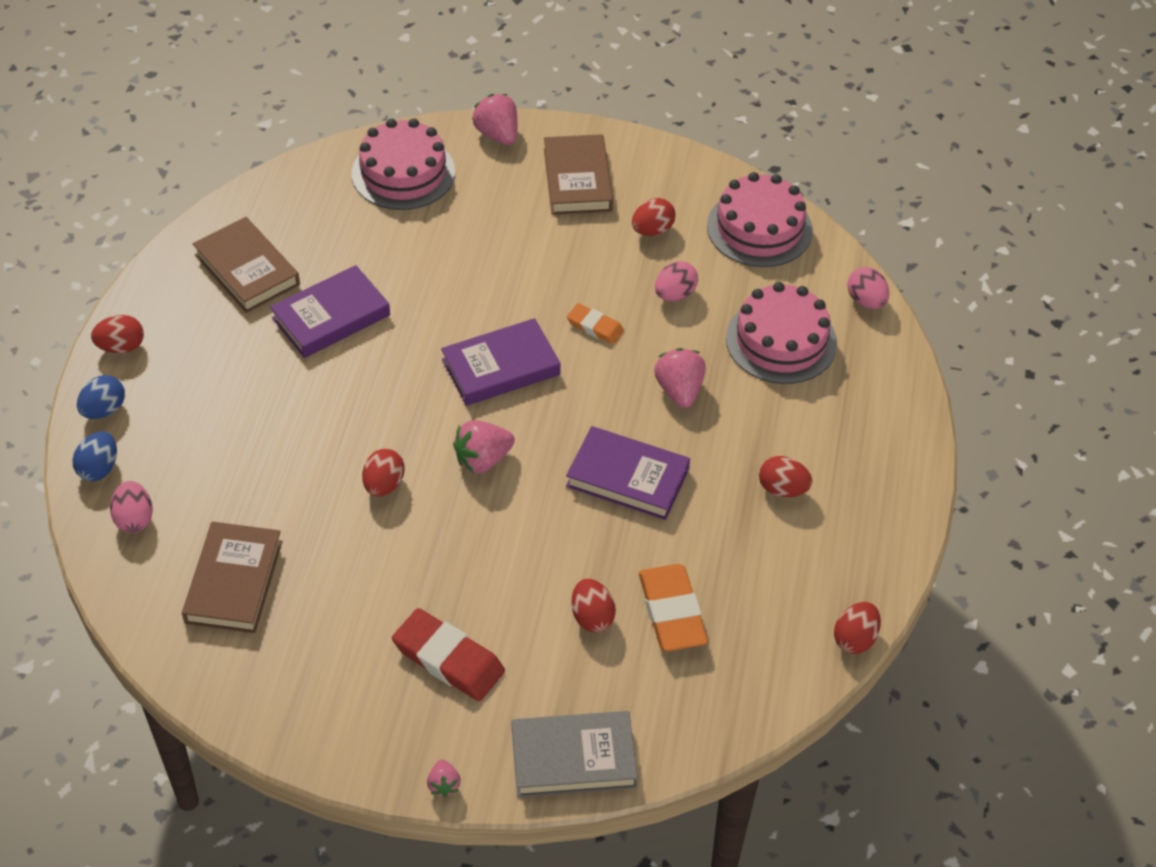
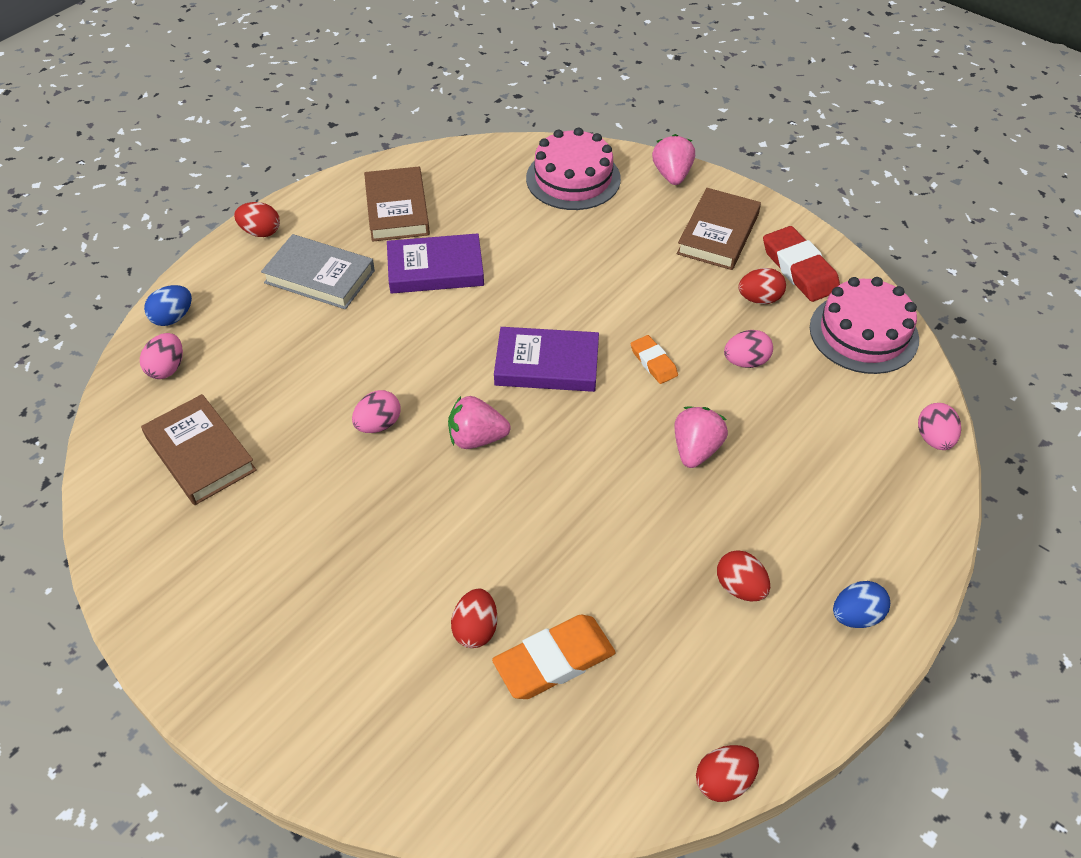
camera: 30 degrees right, 0 degrees up
blue egg [77,375,125,419] -> blue egg moved to [833,581,890,628]
brown book [182,522,282,633] -> brown book turned 75 degrees counterclockwise [141,394,257,505]
red egg [362,449,405,497] -> pink egg [352,390,401,433]
red eraser [392,608,505,701] -> red eraser moved to [763,226,840,302]
pink strawberry [427,760,461,798] -> none
grey book [512,711,638,797] -> grey book moved to [261,234,375,309]
purple book [566,426,690,520] -> none
orange eraser [639,564,708,651] -> orange eraser turned 45 degrees clockwise [492,615,616,699]
pink cake [726,282,837,384] -> none

